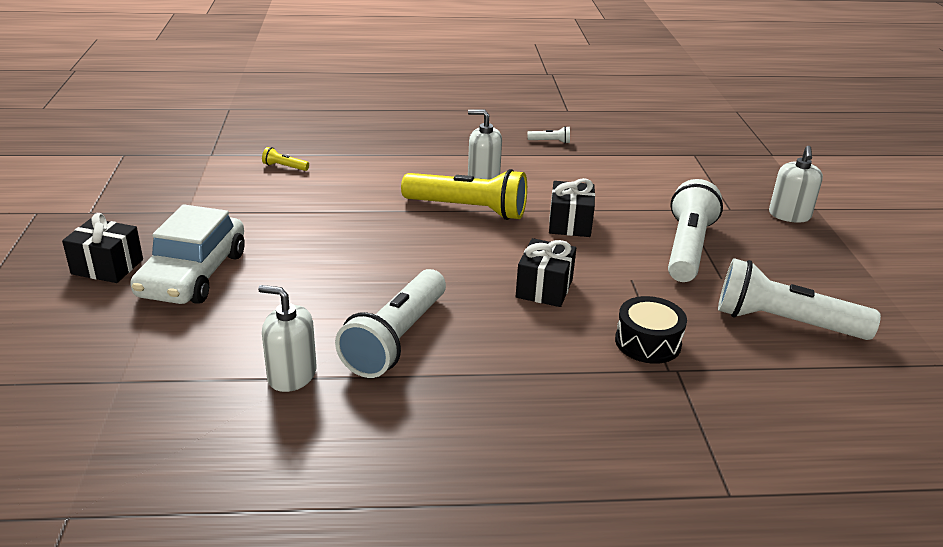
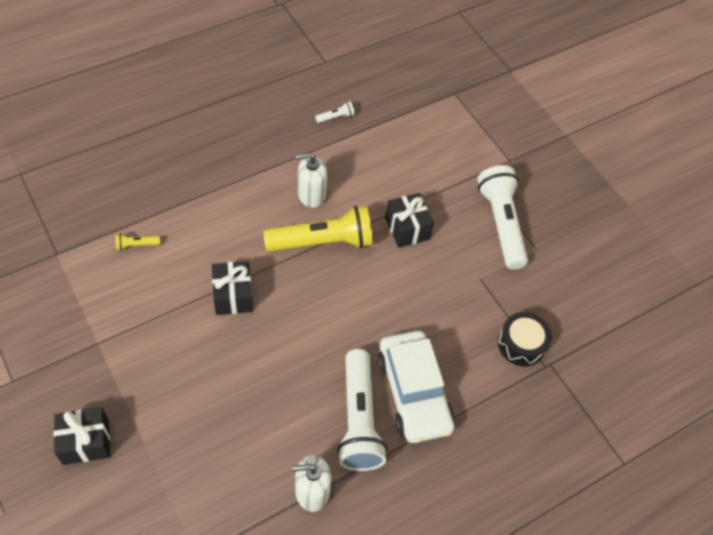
camera: 30 degrees left, 25 degrees up
white car [130,204,245,304] -> white car moved to [378,331,454,443]
black gift [516,238,576,307] -> black gift moved to [212,261,253,315]
white flashlight [718,258,881,340] -> none
white soap dispenser [769,146,823,223] -> none

